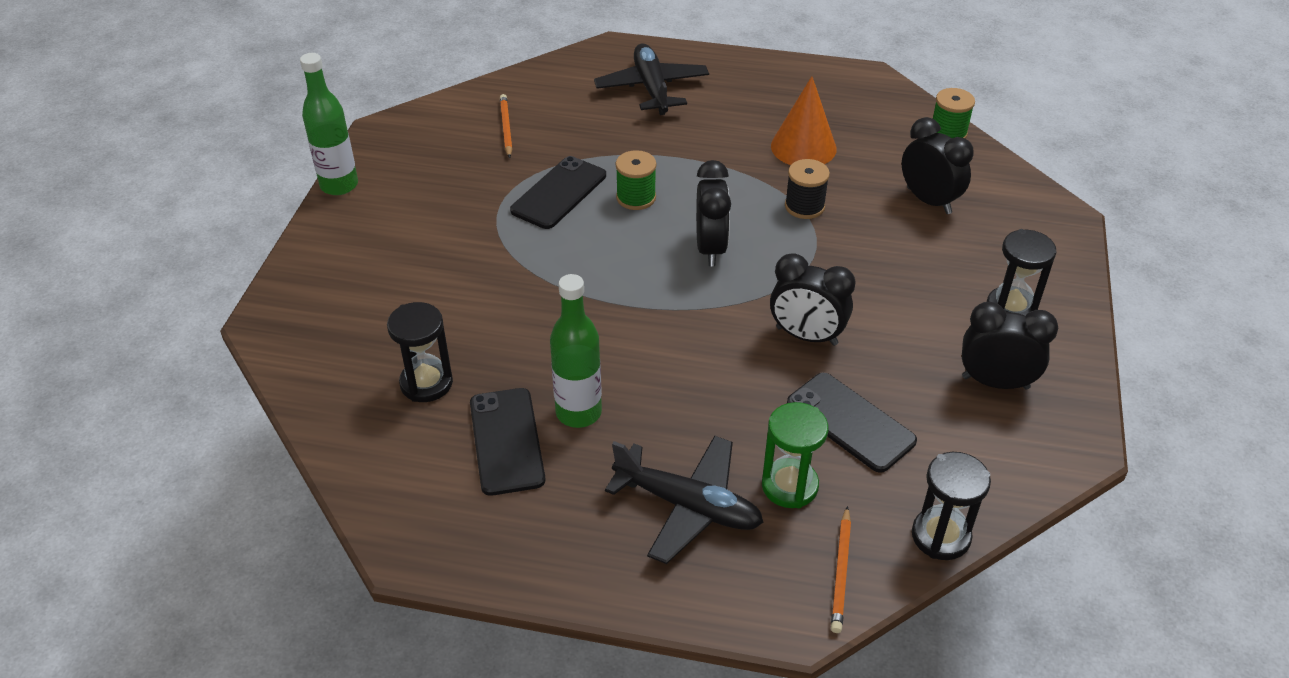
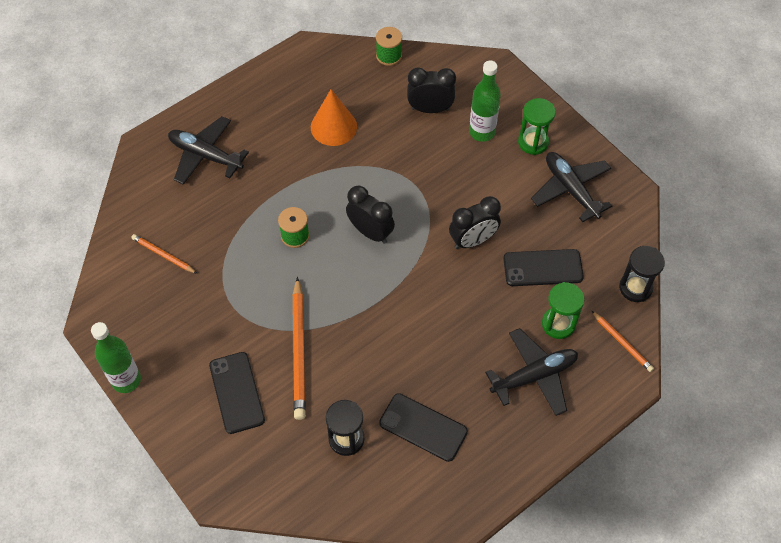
camera: 50 degrees left, 15 degrees up
black phone [510,156,606,229] -> black phone moved to [209,352,265,434]
green bottle [550,274,602,428] -> green bottle moved to [469,60,501,142]
black spool [785,159,830,219] -> none
black clock [962,302,1058,389] -> black plane [531,152,612,222]
black hourglass [987,229,1057,316] -> green hourglass [518,98,556,155]
none -> orange pencil [292,277,306,420]

